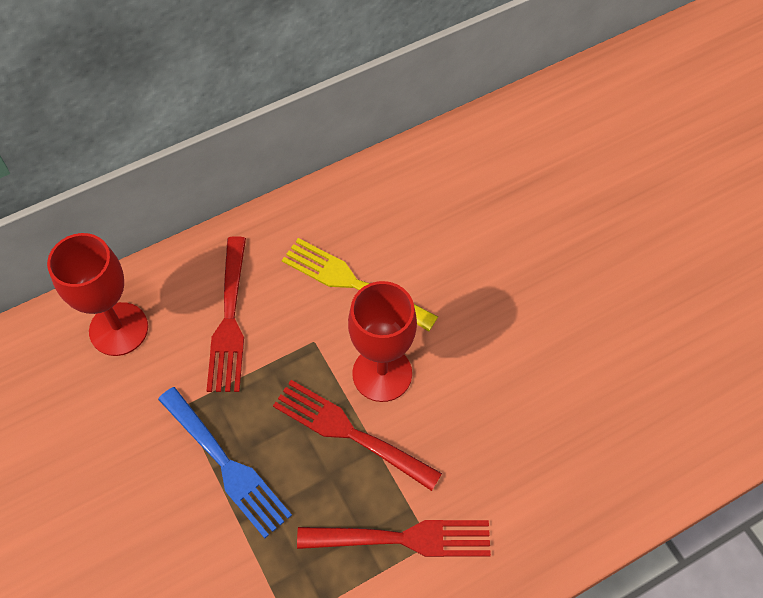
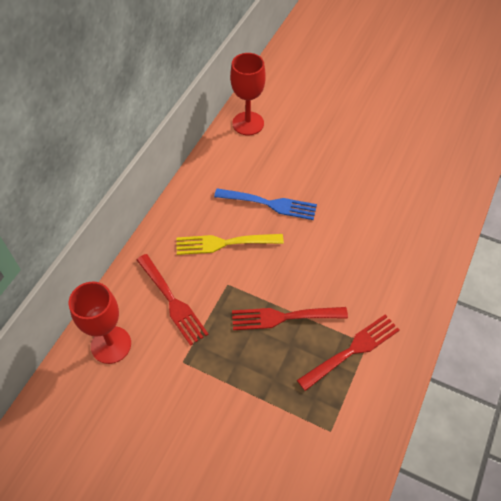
camera: 35 degrees left, 5 degrees down
blue fork [158,387,292,538] -> blue fork moved to [214,188,317,220]
red goblet [348,281,417,402] -> red goblet moved to [230,53,266,135]

